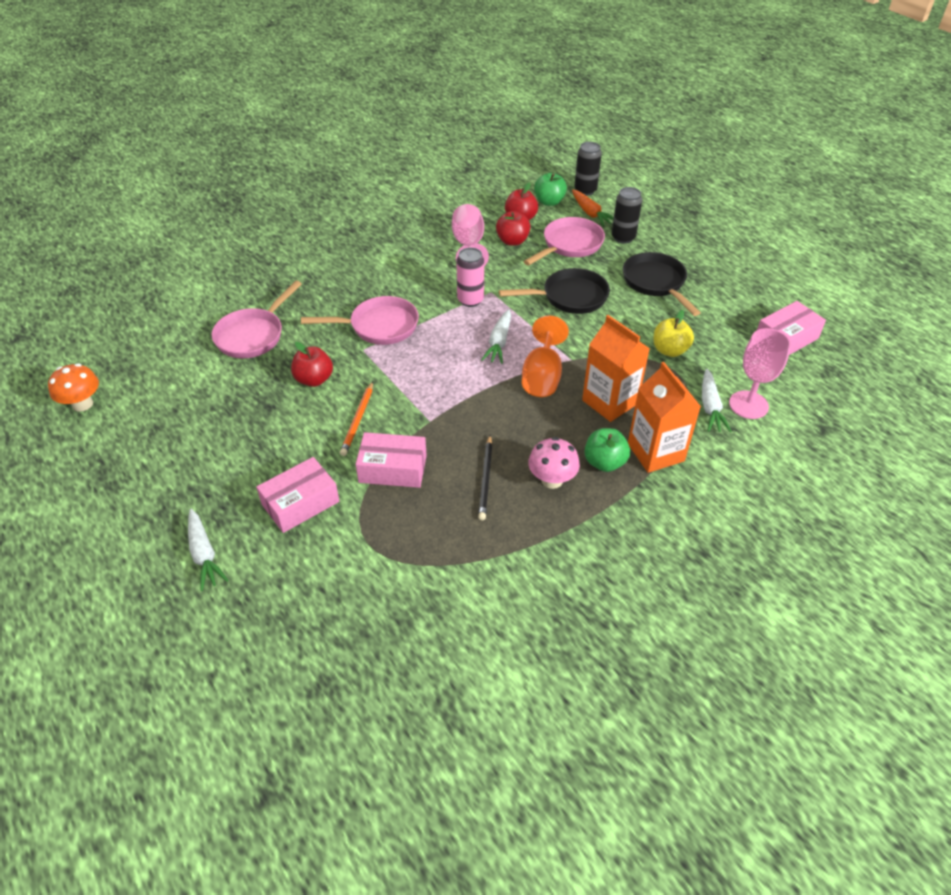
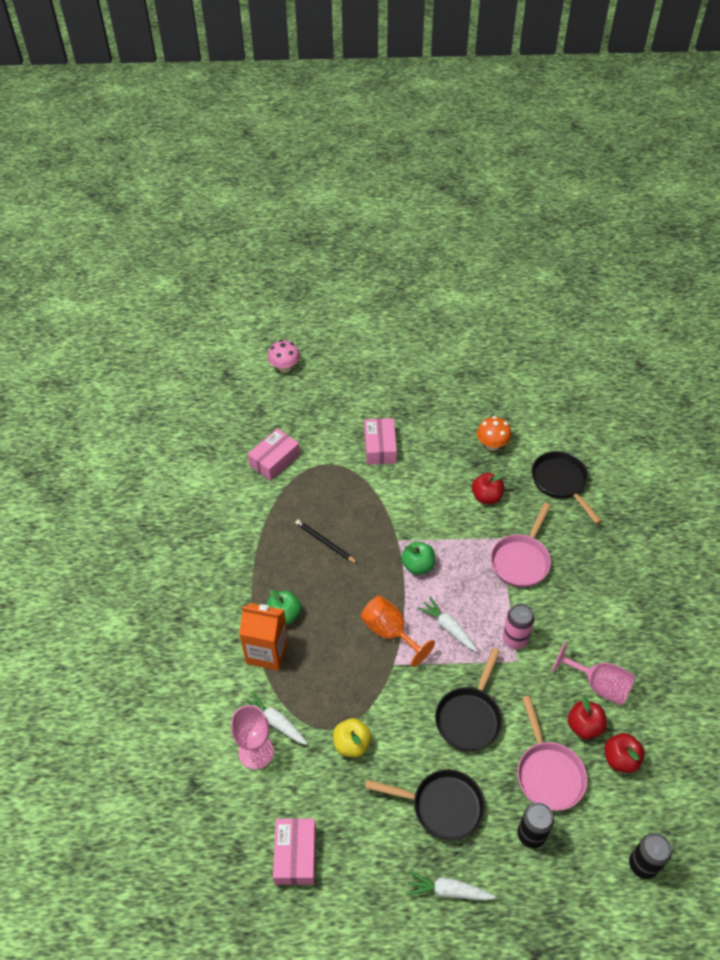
camera: 125 degrees right, 5 degrees up
orange mushroom [48,363,99,412] -> orange mushroom moved to [477,416,511,451]
white carrot [188,509,228,591] -> white carrot moved to [407,871,496,901]
pink pan [212,281,302,359] -> black pan [532,451,602,524]
orange pencil [340,381,373,456] -> none
pink box [355,432,427,488] -> pink box moved to [248,428,300,481]
pink mushroom [528,437,580,489] -> pink mushroom moved to [268,340,300,373]
green apple [534,173,567,206] -> green apple moved to [401,541,435,575]
orange carrot [572,190,614,226] -> none
orange carton [582,315,650,422] -> none

